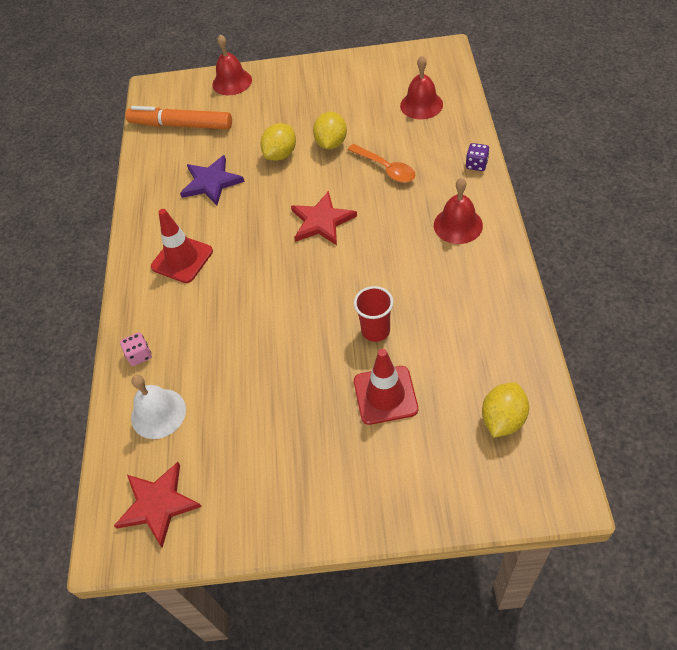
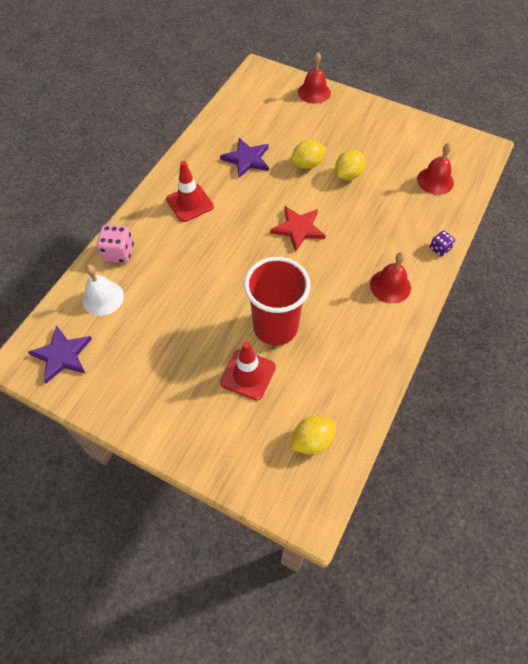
camera: 25 degrees right, 5 degrees up
red star [114,462,202,548] -> purple star [28,325,92,383]
pink dice [120,332,152,366] -> pink dice [97,225,134,263], size x1.65
orange marker [126,106,232,129] -> none
orange spoon [348,144,416,183] -> none
red cup [354,286,393,342] -> red cup [244,257,310,345], size x1.96

